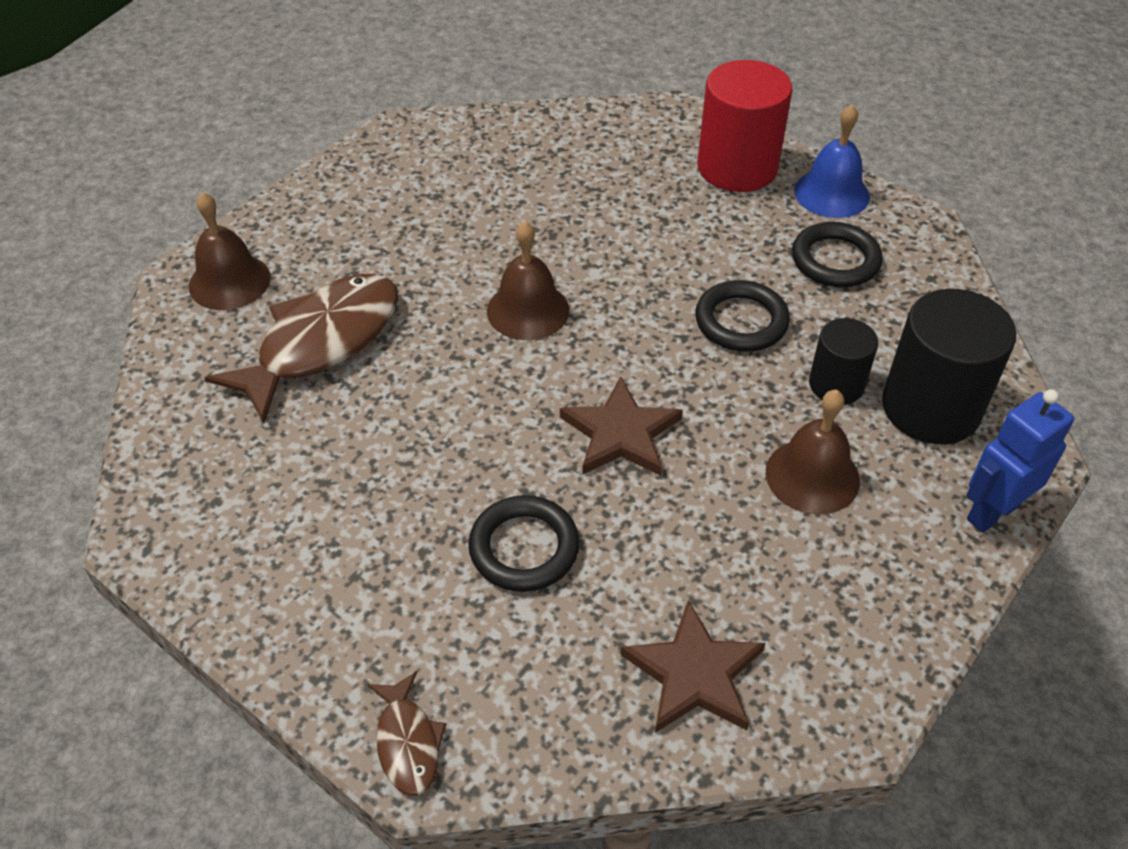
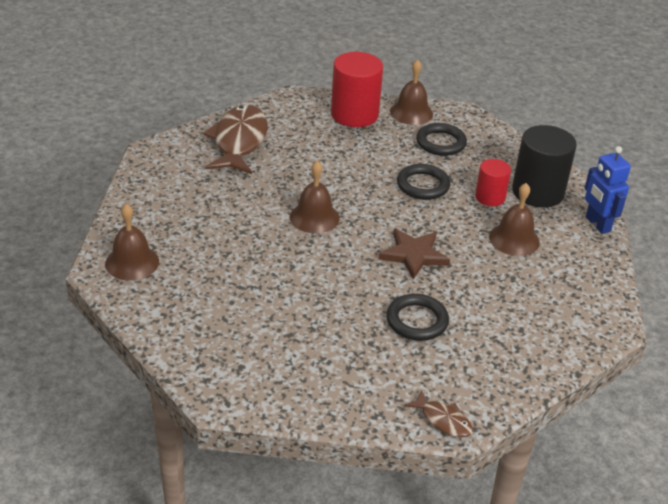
camera: 35 degrees left, 10 degrees down
brown fish [205,274,398,423] -> brown fish moved to [203,105,268,174]
brown star [621,600,765,733] -> none
blue bell [794,104,870,218] -> brown bell [390,60,433,125]
black cylinder [809,318,878,405] -> red cylinder [475,159,511,206]
blue robot [966,389,1074,533] -> blue robot turned 45 degrees counterclockwise [585,146,631,234]

